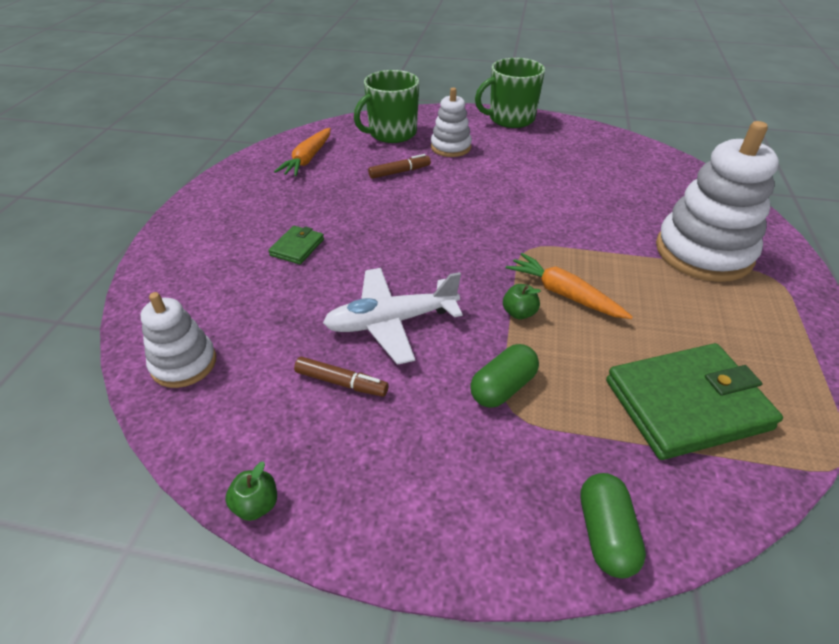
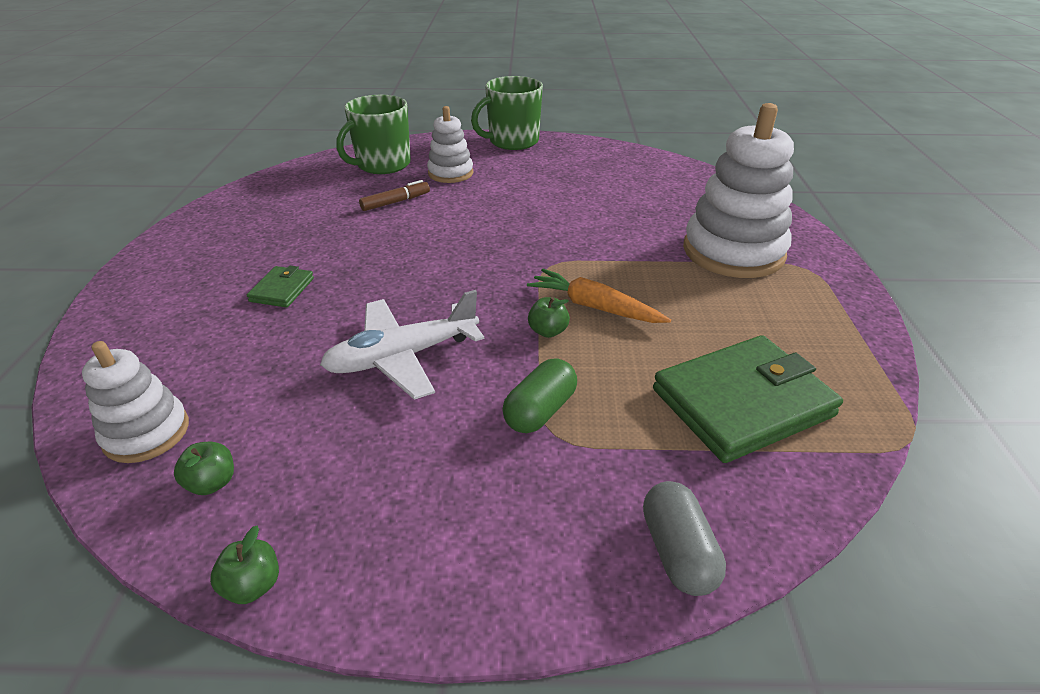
camera: 10 degrees left, 5 degrees down
orange carrot [274,128,331,177] -> none
brown marker [294,357,389,397] -> none
green capsule [580,473,646,578] -> grey capsule [643,481,726,596]
none -> green apple [174,442,234,495]

